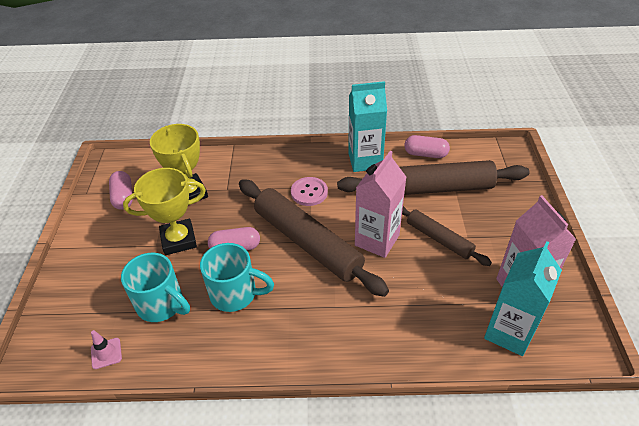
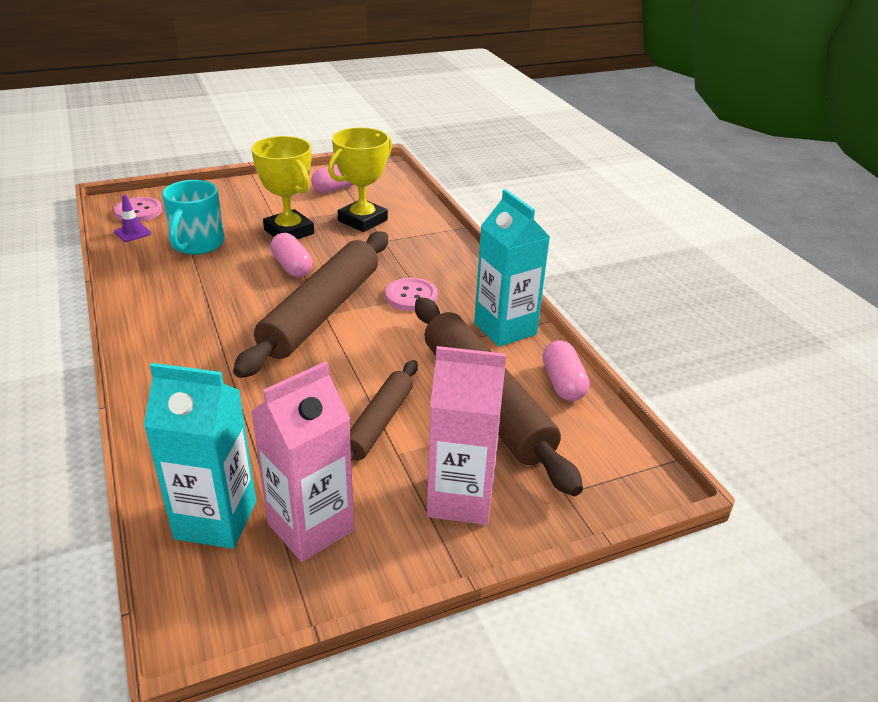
camera: 65 degrees right, 10 degrees down
pink traffic cone [91,330,122,369] -> purple traffic cone [114,195,151,242]
turquoise mug [200,243,274,312] -> none
pink carton [355,151,406,258] -> pink carton moved to [427,346,506,525]
none -> pink button [114,197,162,222]

